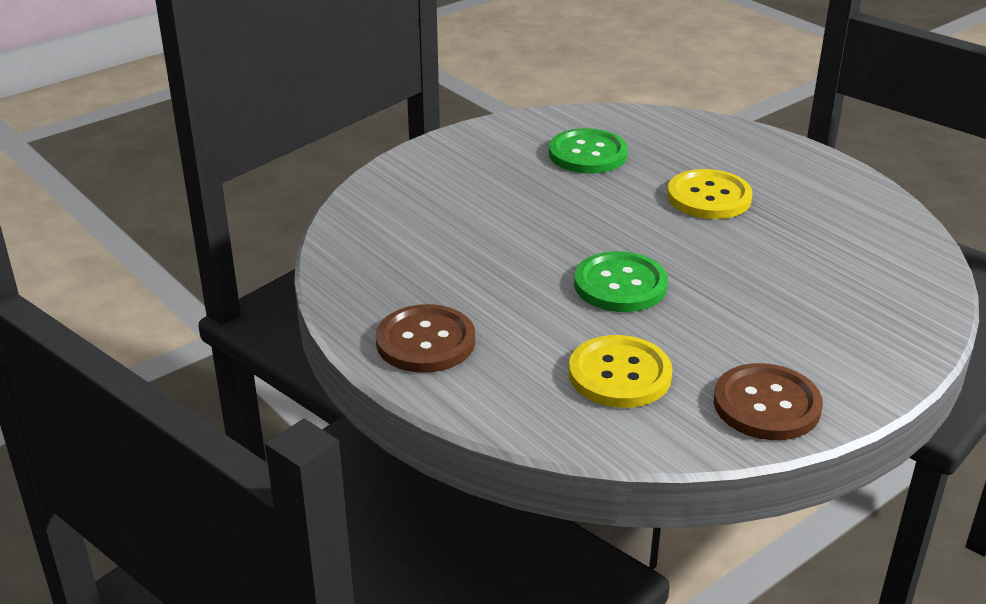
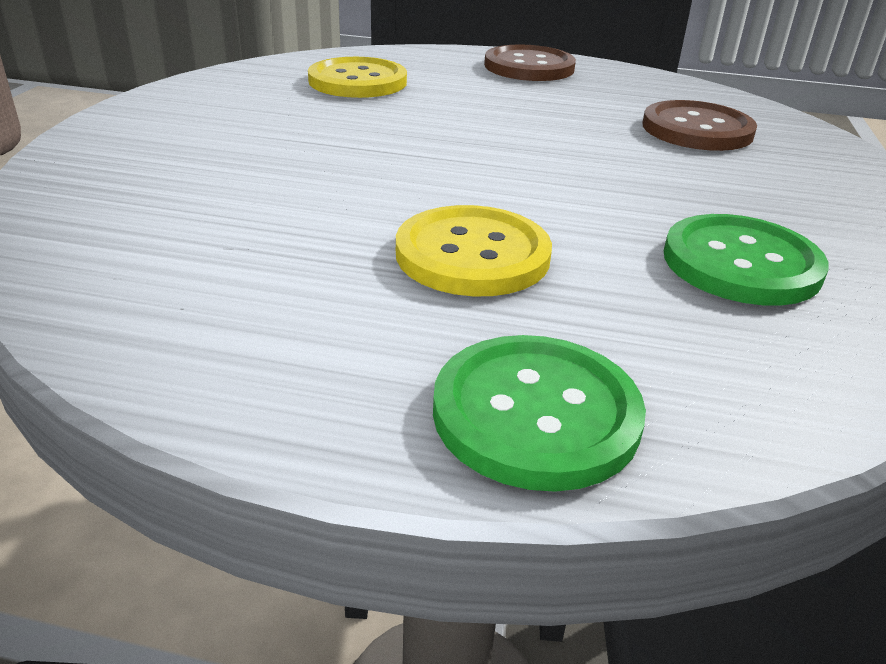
camera: 140 degrees right, 0 degrees up
green button [574,251,668,312] -> green button moved to [433,335,646,492]
brown button [714,363,823,440] -> brown button moved to [642,100,757,151]

